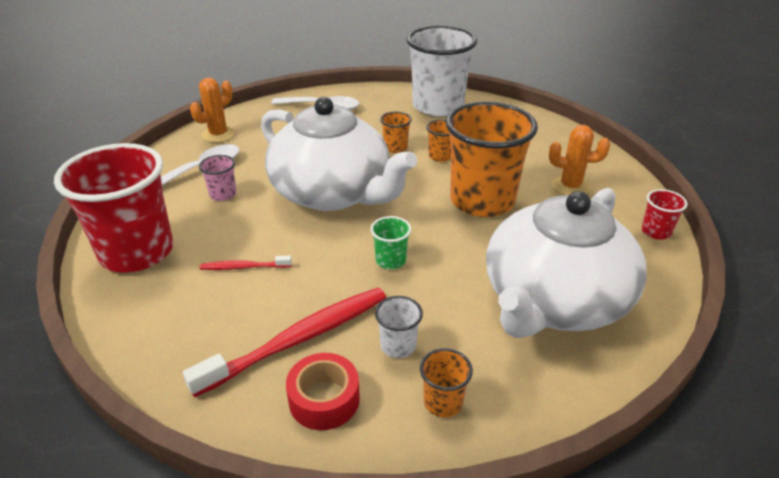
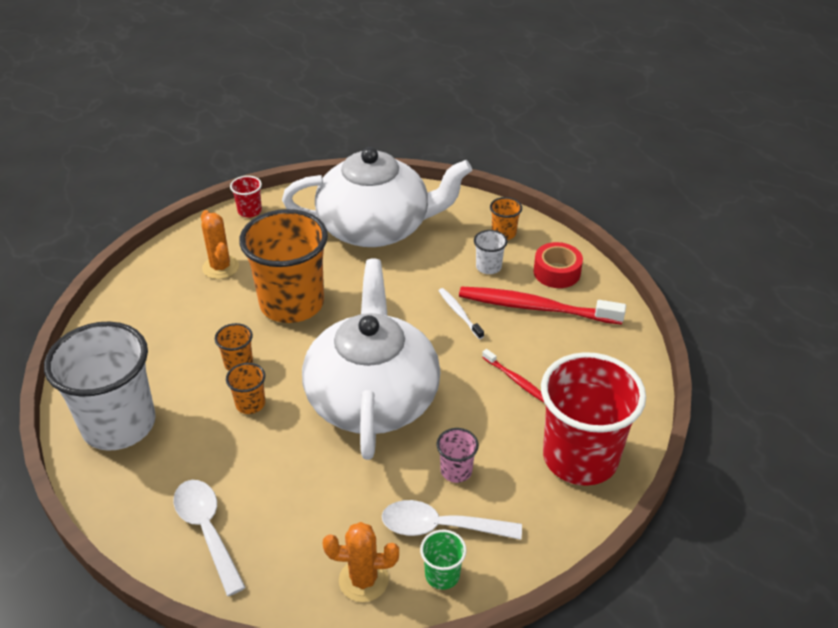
camera: 130 degrees left, 5 degrees up
green cup [371,216,411,269] -> green cup moved to [420,530,467,590]
none -> white toothbrush [438,288,484,339]

